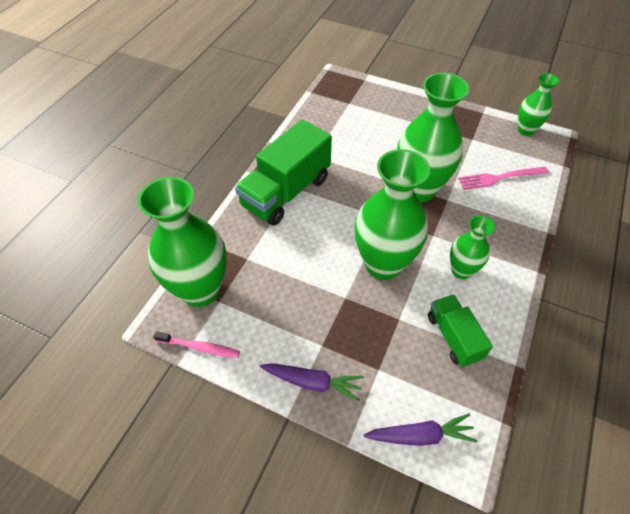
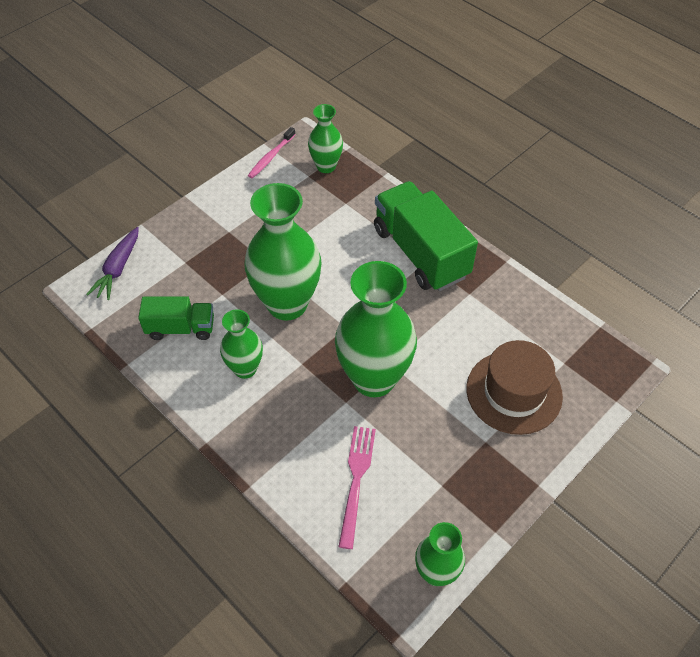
camera: 110 degrees right, 0 degrees up
green vase [138,177,227,307] -> green vase [308,104,343,173], size x0.54
purple carrot [260,363,364,402] -> none
none -> brown hat [466,340,563,435]

